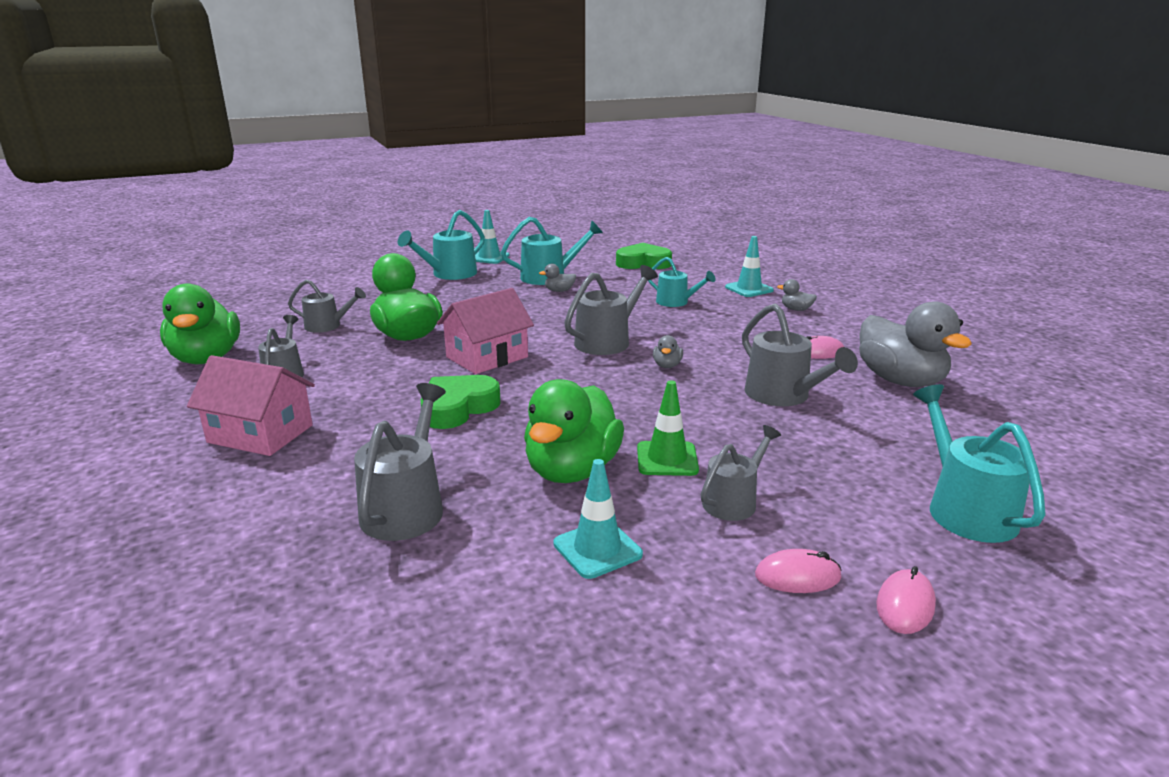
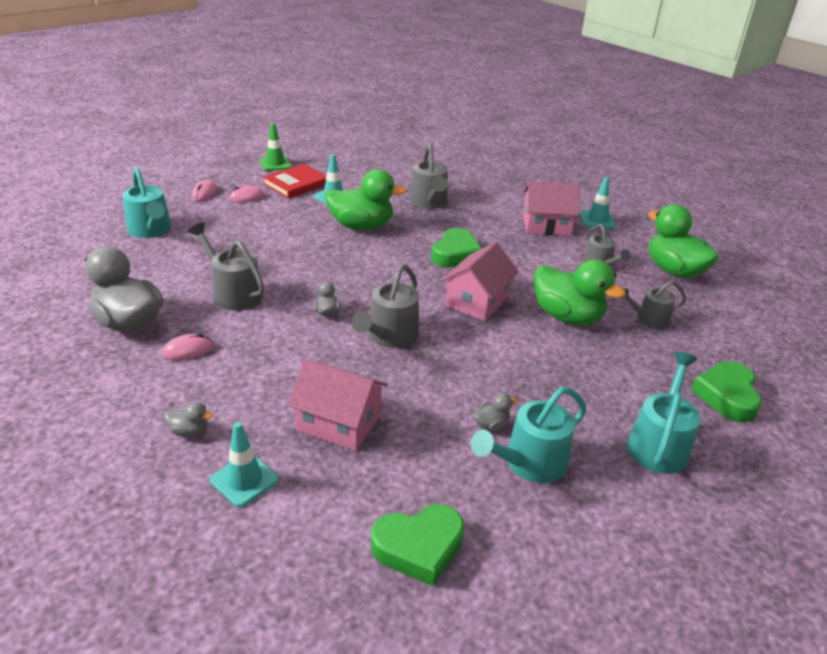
camera: 160 degrees right, 10 degrees up
turquoise traffic cone [475,210,510,264] -> turquoise traffic cone moved to [580,177,616,228]
green duck [524,379,624,483] -> green duck turned 90 degrees clockwise [325,169,407,230]
green traffic cone [637,380,699,476] -> green traffic cone moved to [260,123,291,171]
turquoise watering can [648,257,716,307] -> pink house [287,359,388,451]
grey watering can [701,425,781,521] -> none
none -> red book [263,164,327,198]
none -> green heart [691,361,762,422]

